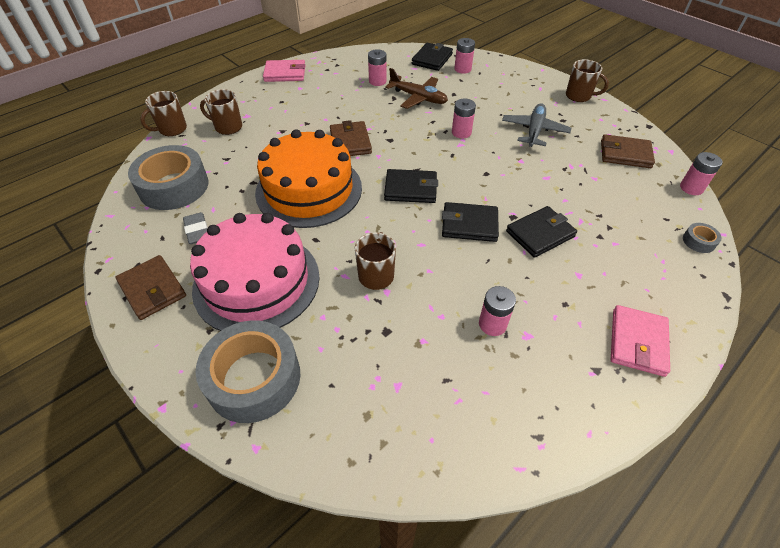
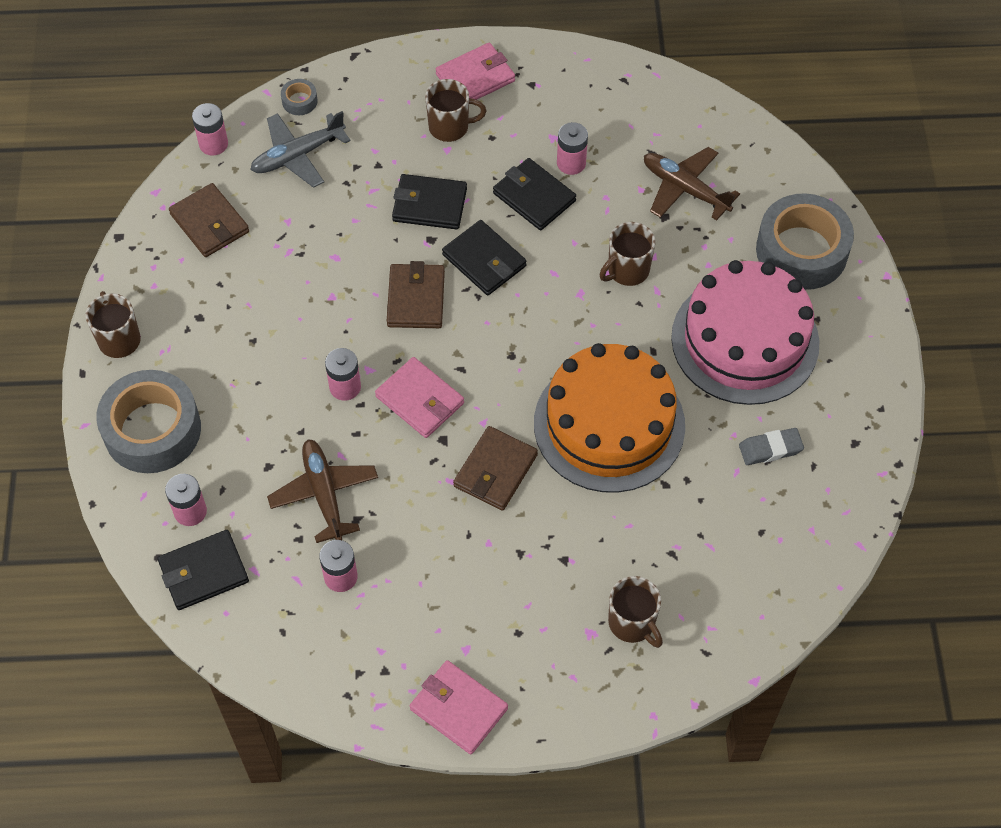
camera: 140 degrees left, 10 degrees up
brown wallet [115,255,186,320] -> brown wallet moved to [387,261,445,328]
grey tape [128,145,209,210] -> grey tape moved to [96,370,201,473]
brown mug [140,91,187,136] -> brown mug moved to [425,79,486,142]
grey eraser [183,212,208,244] -> grey eraser turned 60 degrees clockwise [739,428,804,465]
black wallet [384,169,438,203] -> black wallet moved to [493,158,576,230]
grey plane [502,103,571,147] -> grey plane moved to [250,111,351,188]
none -> pink wallet [375,357,464,438]
none -> brown plane [644,147,740,220]

